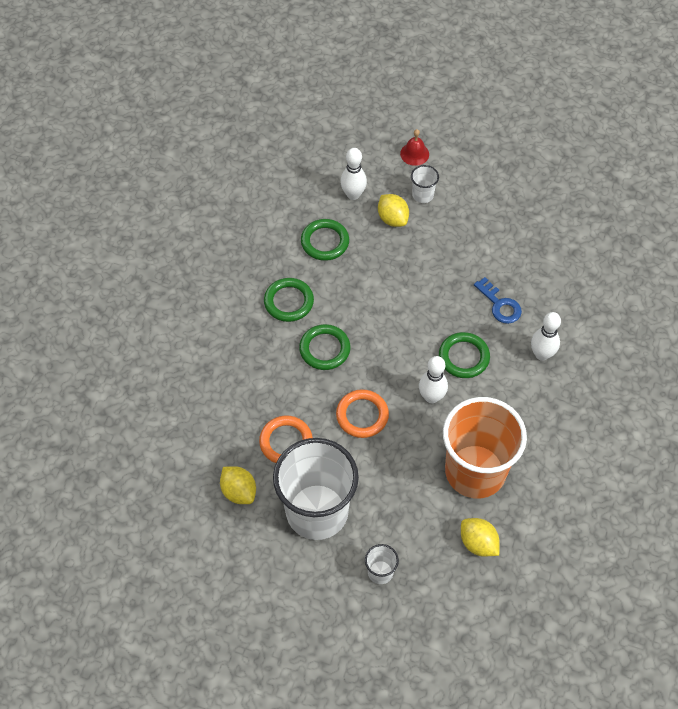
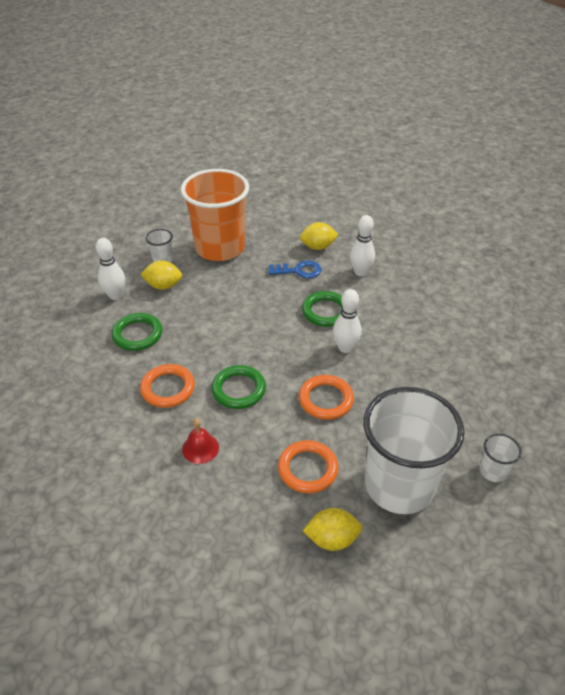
camera: 55 degrees left, 15 degrees down
green ring [264,278,314,322] -> orange ring [140,364,195,408]
red bell [400,129,429,166] -> red bell moved to [182,419,219,464]
orange cup [443,397,527,499] -> orange cup moved to [181,169,249,261]
yellow lemon [461,518,500,557] -> yellow lemon moved to [300,222,339,250]

